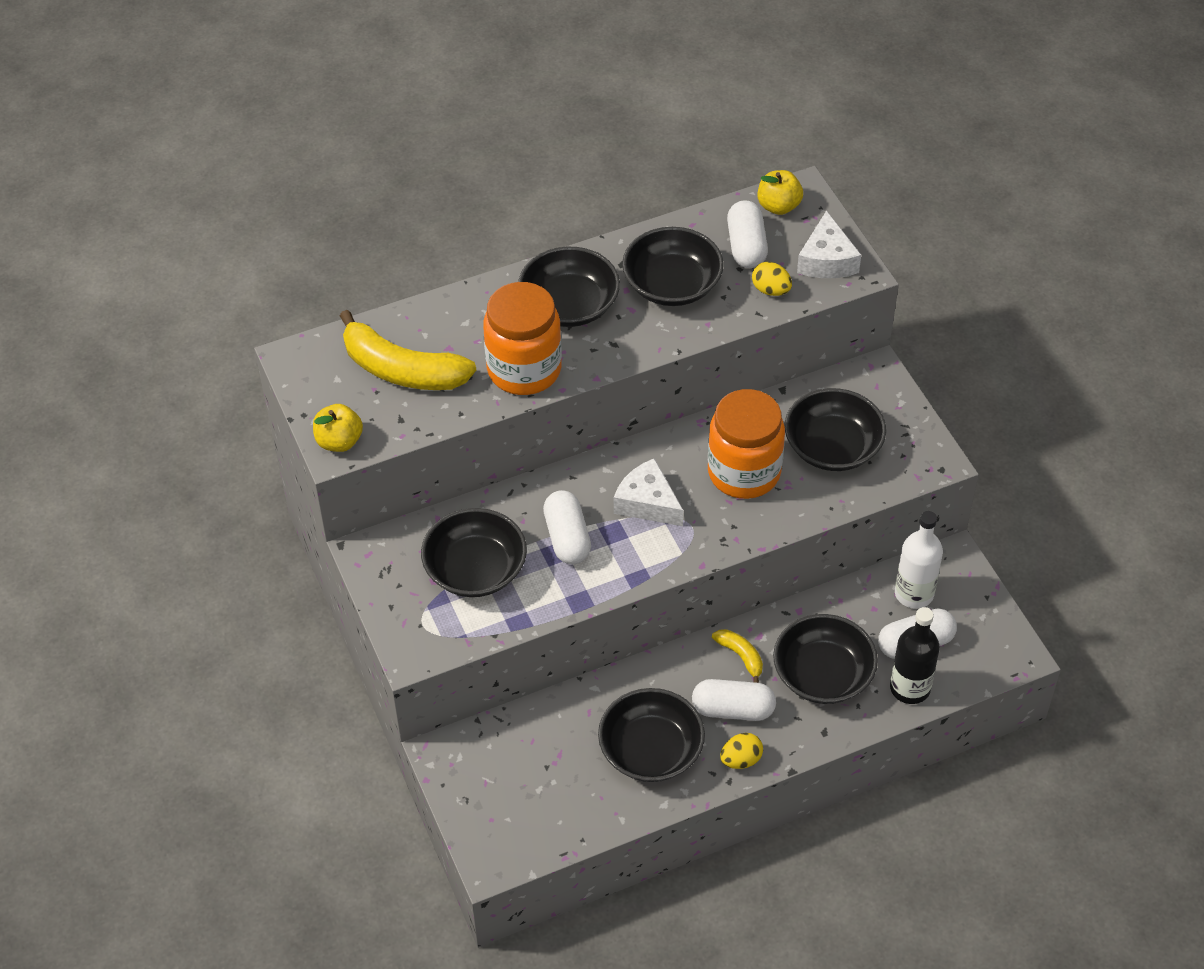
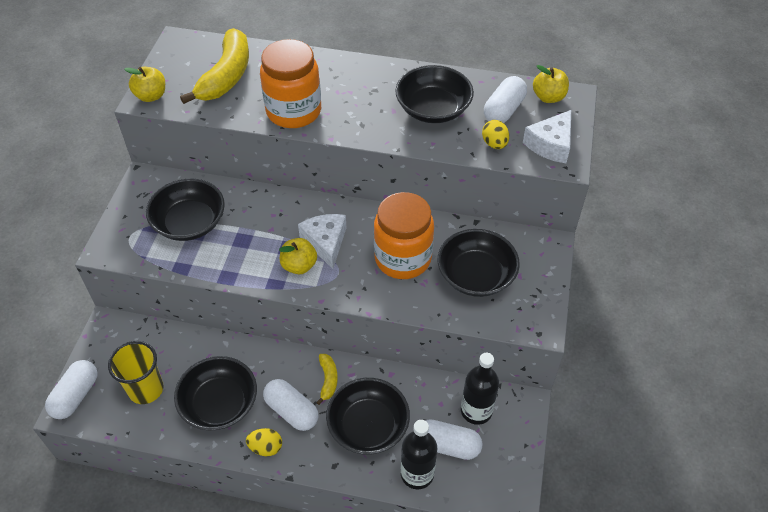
camera: 35 degrees right, 0 degrees up
yellow banana [340,310,476,390] -> yellow banana turned 135 degrees counterclockwise [180,28,249,104]
black bowl [518,247,620,327] -> none
white capsule [543,490,591,564] -> white capsule moved to [45,360,98,419]
white bottle [895,511,943,609] -> black bottle [461,353,499,425]
none -> yellow cup [108,341,163,404]
none -> yellow apple [279,238,317,274]

